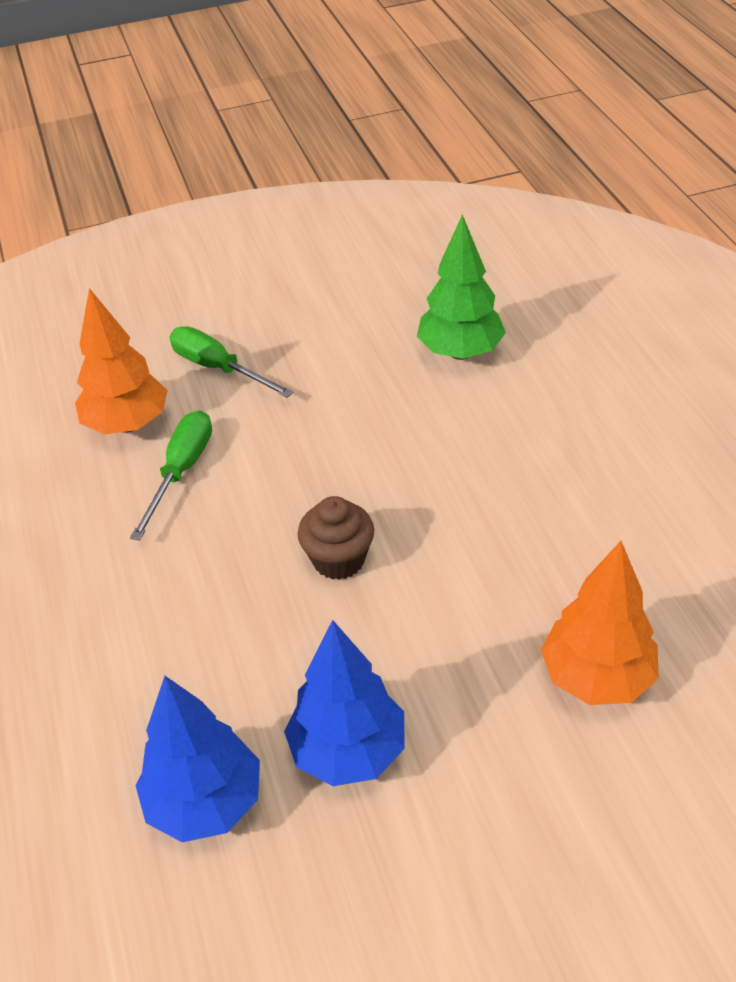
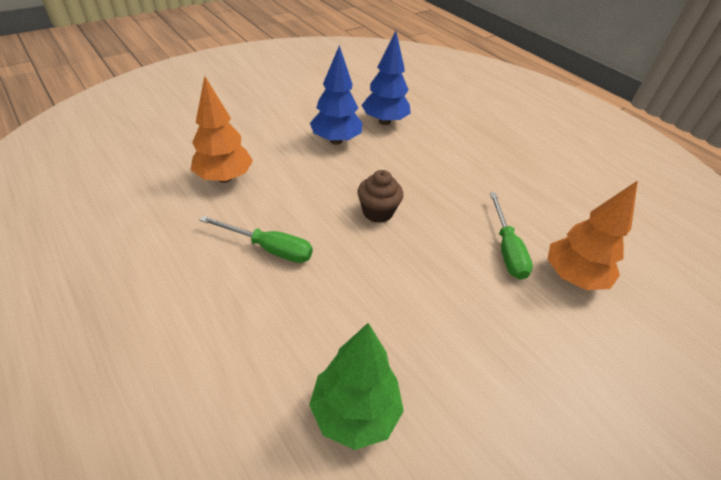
camera: 155 degrees right, 0 degrees up
green screwdriver [169,326,294,398] -> green screwdriver moved to [200,216,313,263]

